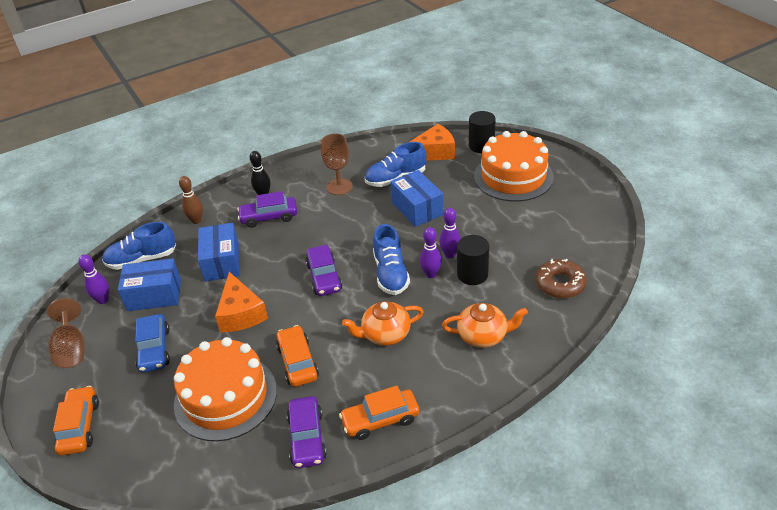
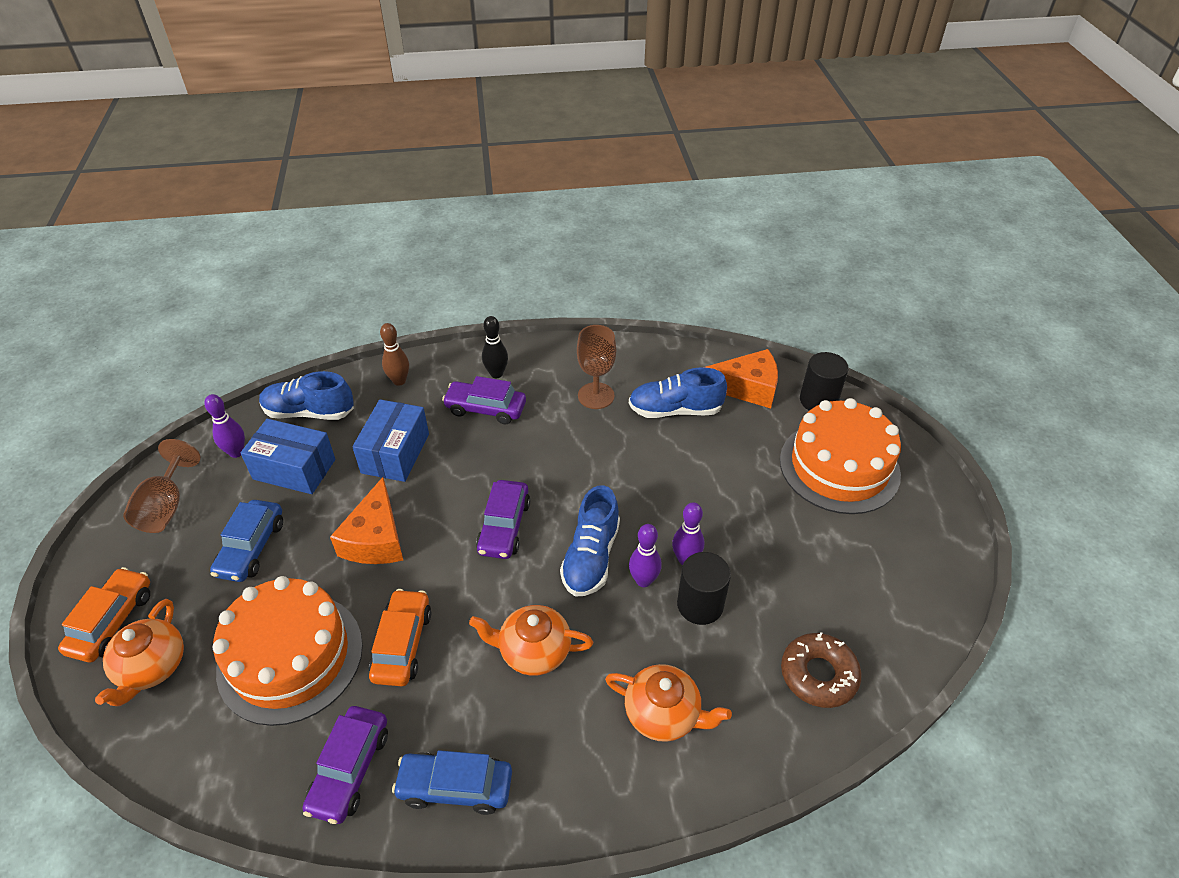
camera: 20 degrees right, 5 degrees up
orange car [339,386,420,440] -> blue car [392,750,512,815]
blue box [390,170,443,227] -> none
none -> orange teapot [95,599,184,706]

